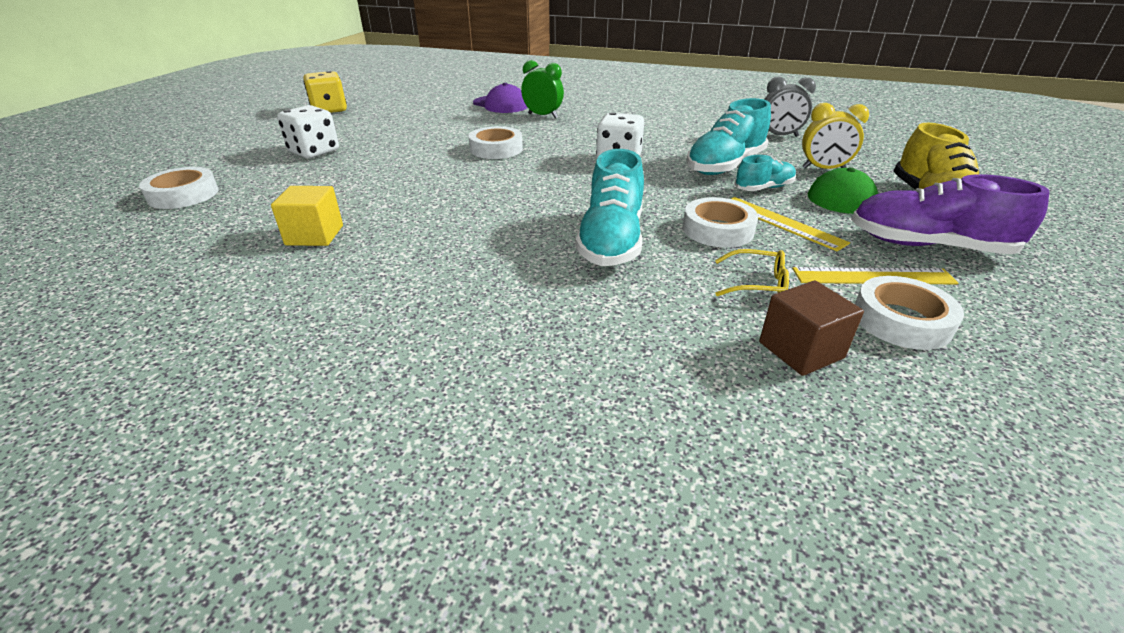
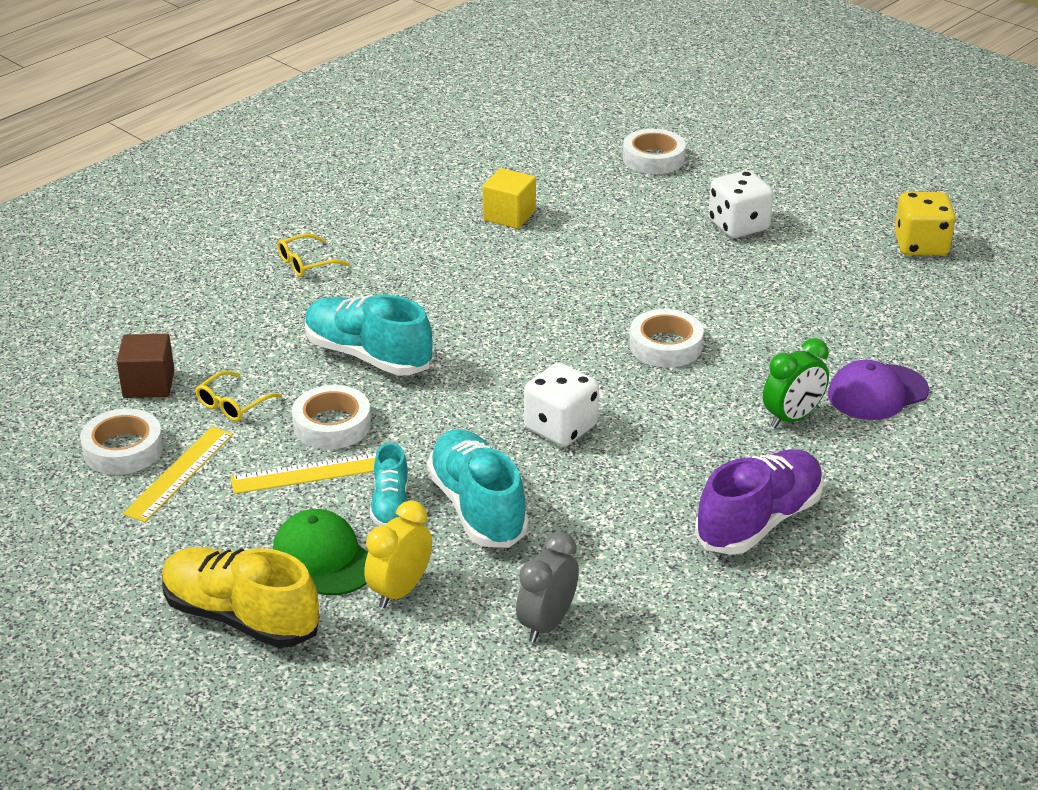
camera: 115 degrees right, 0 degrees up
purple shoe [851,174,1050,255] -> purple shoe moved to [695,449,824,555]
none -> yellow glasses [278,234,350,277]

